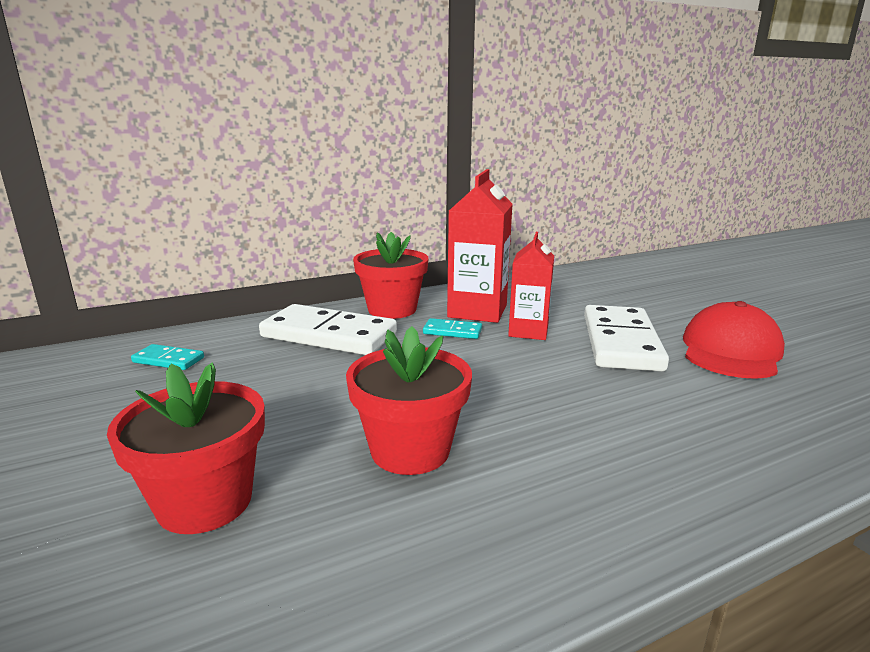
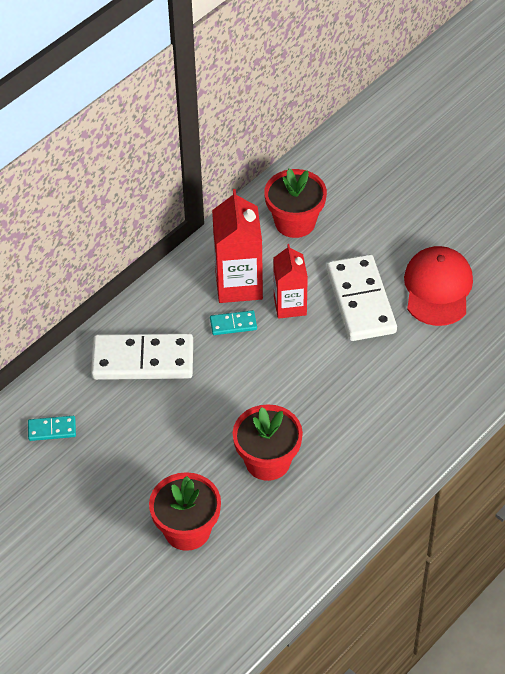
camera: 20 degrees left, 30 degrees up
red flower pot [353,232,429,319] -> red flower pot moved to [264,169,327,238]

